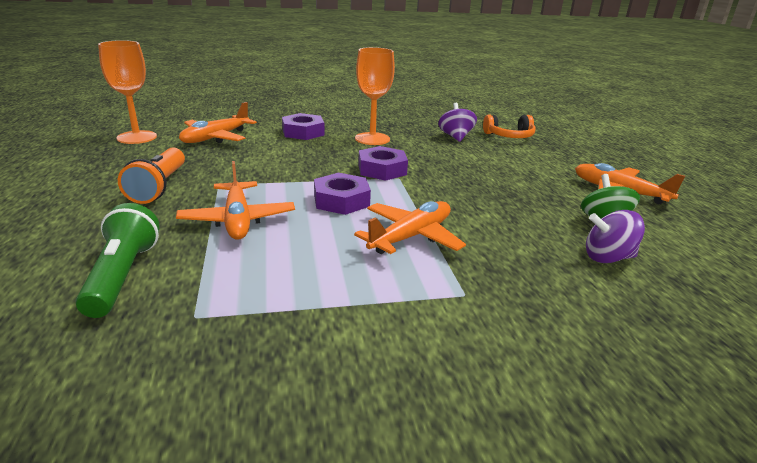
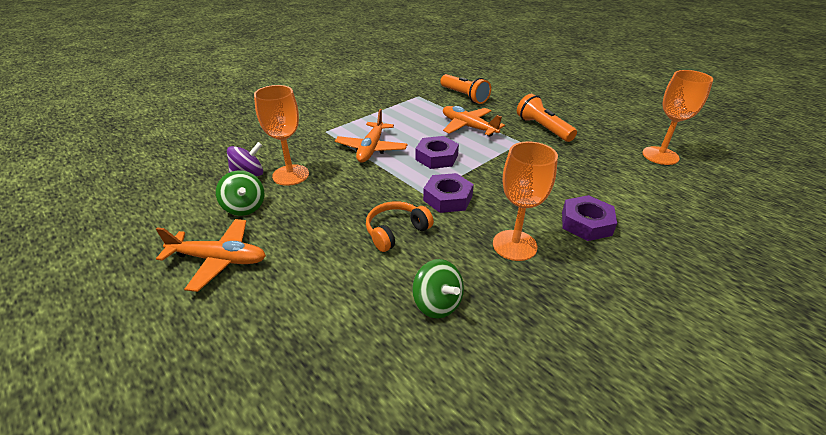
camera: 150 degrees right, 10 degrees up
green flashlight [75,203,160,318] -> orange flashlight [440,74,491,104]
orange plane [179,102,257,143] -> none
purple spinning top [438,103,477,142] -> green spinning top [412,259,464,319]
orange headphones [483,115,535,138] -> orange headphones moved to [366,201,434,252]
none -> orange goblet [254,85,309,186]

